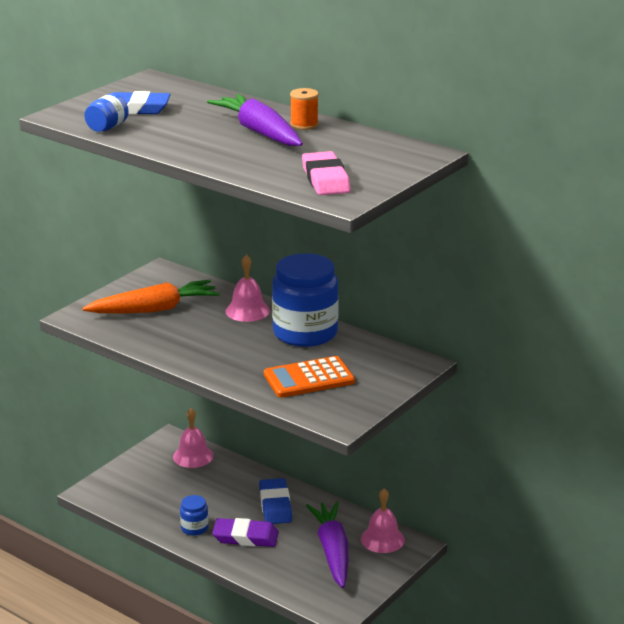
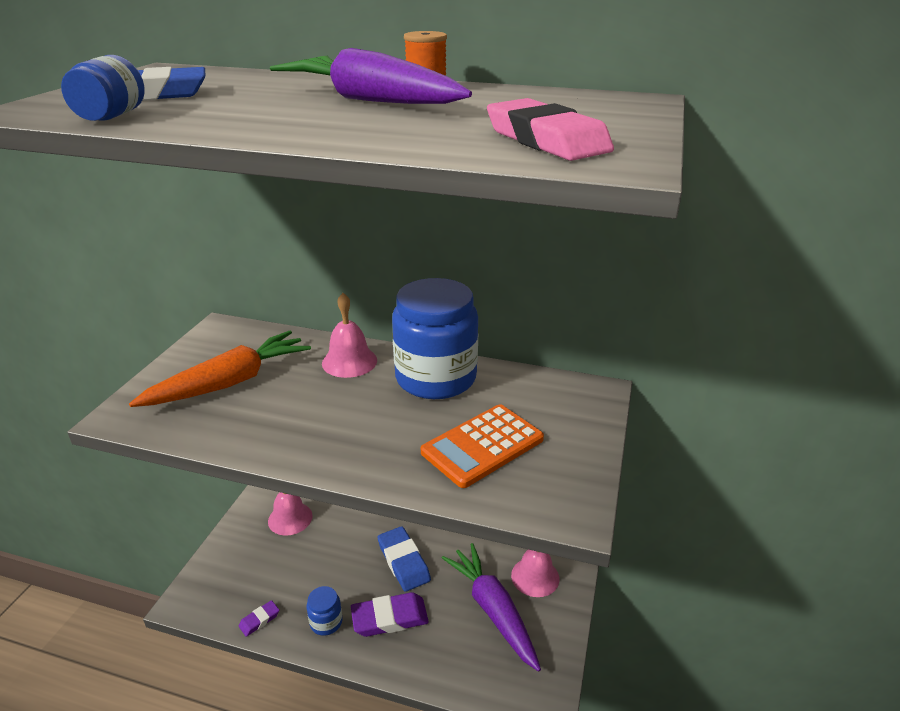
camera: 20 degrees left, 5 degrees up
none -> purple eraser [239,600,279,637]

